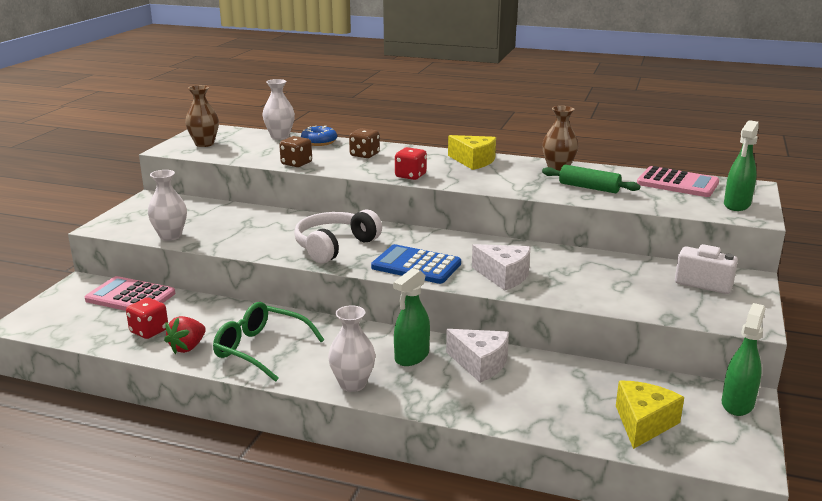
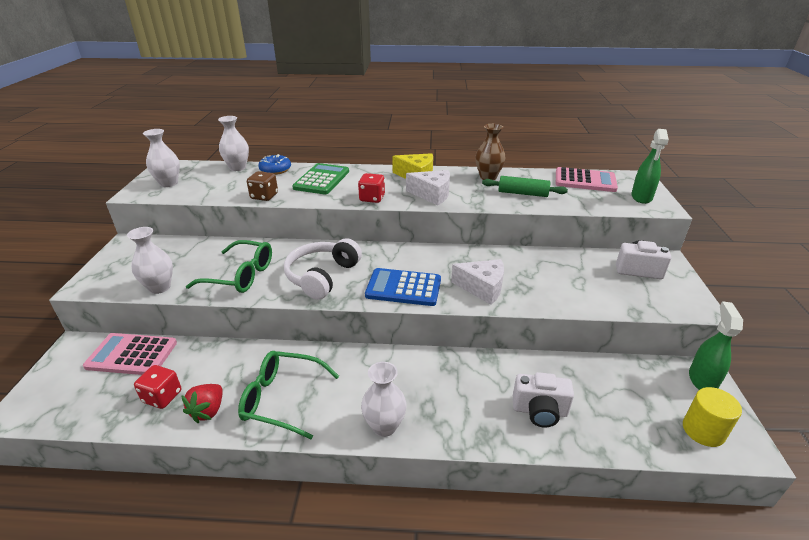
camera: 15 degrees left, 10 degrees up
brown vase [185,85,219,147] -> white vase [143,129,180,187]
brown dice [349,128,380,158] -> green calculator [292,163,349,194]
green spray bottle [393,268,430,366] -> none
white cheese [446,329,509,382] -> white cheese moved to [406,170,450,205]
yellow cheese [616,380,684,449] -> none
none -> green glasses [186,240,272,293]
none -> white camera [513,372,574,427]
none -> yellow cylinder [683,387,742,447]

